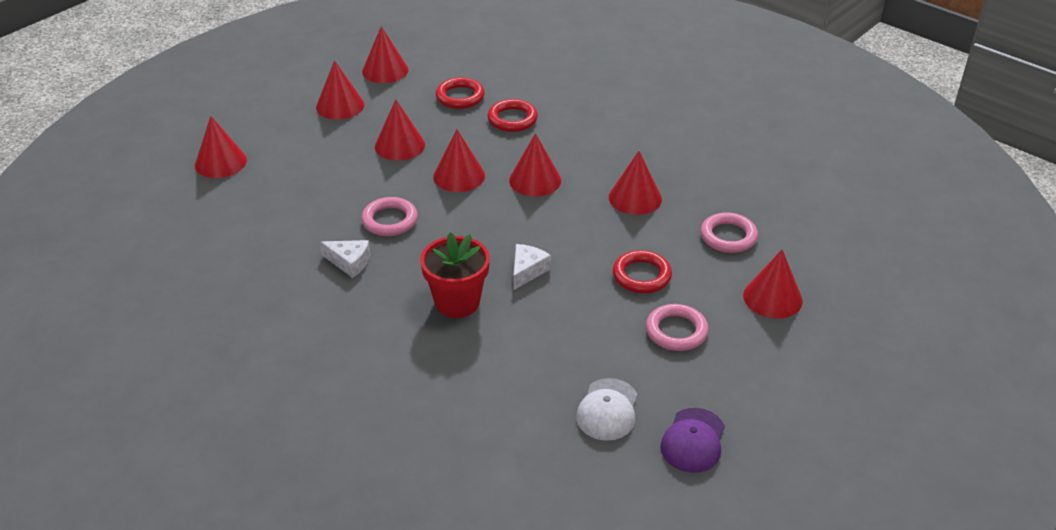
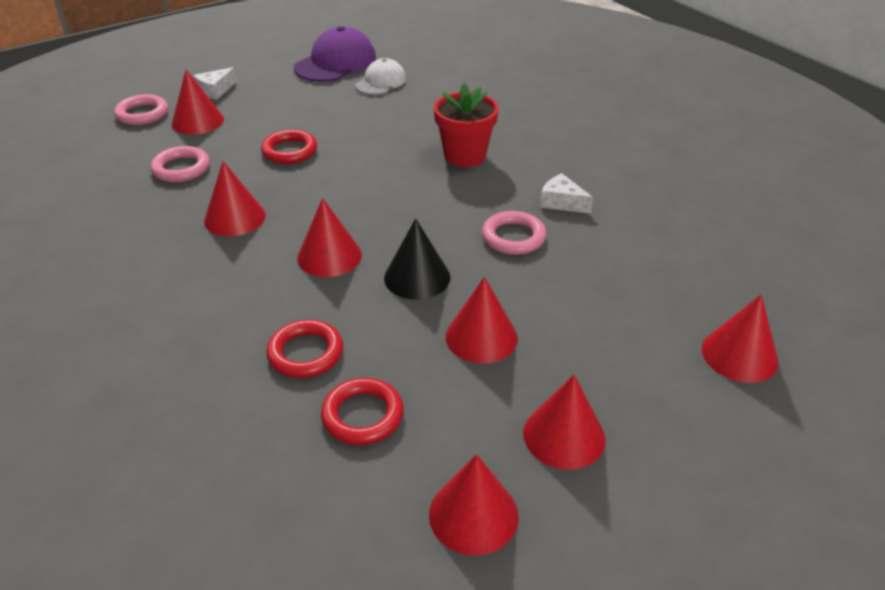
camera: 165 degrees left, 0 degrees up
red cone [433,129,485,192] -> black cone [384,218,450,300]
white cheese [513,244,551,290] -> white cheese moved to [194,67,237,100]
pink ring [646,304,709,351] -> pink ring moved to [114,94,168,125]
purple cap [660,408,725,473] -> purple cap [294,26,376,82], size x1.61

